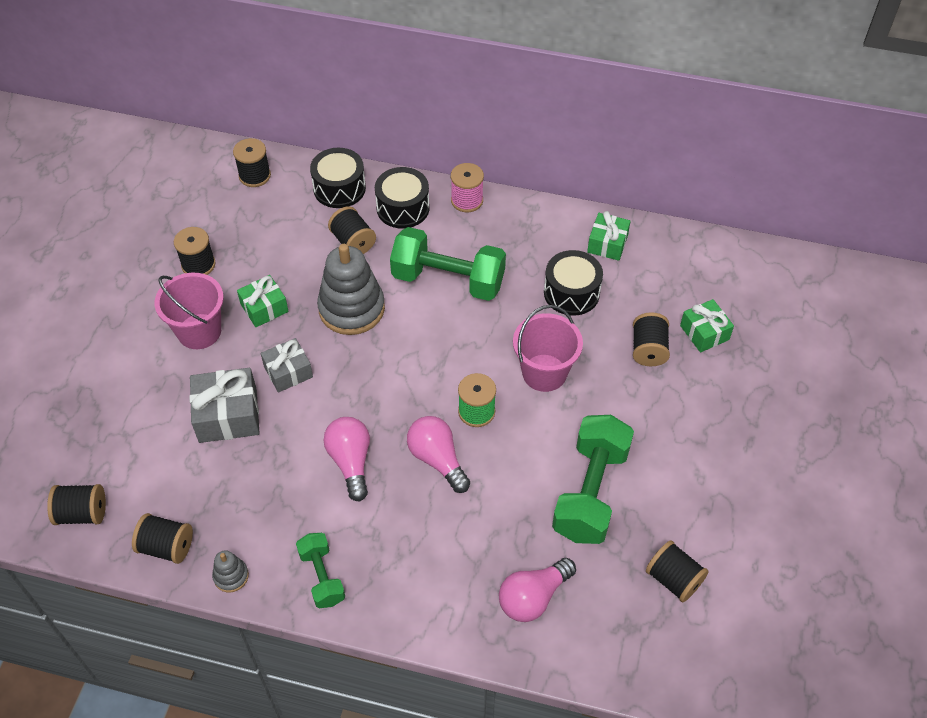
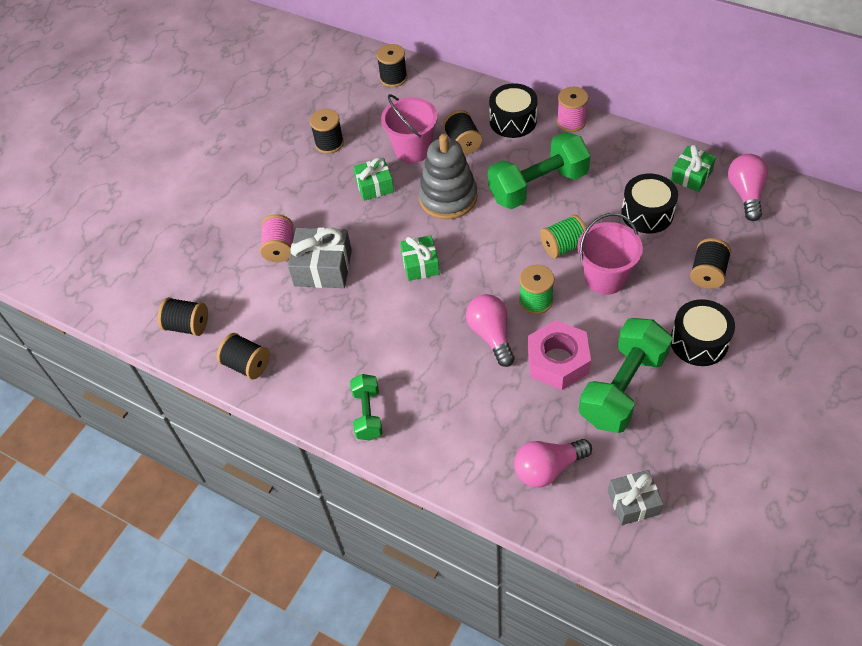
camera: 20 degrees right, 0 degrees up
pink bucket [155,273,224,349] -> pink bucket moved to [381,94,438,163]
grey stacking toy [212,550,249,592] -> none
grey gift [261,338,313,393] -> grey gift moved to [608,470,663,525]
black drum [310,148,366,208] -> black drum moved to [671,299,735,366]
pink light bulb [323,417,370,502] -> pink light bulb moved to [728,154,768,221]
green dumbbell [390,227,506,301] -> green dumbbell turned 60 degrees counterclockwise [488,132,590,209]
black spool [646,540,709,602] -> none
green gift [680,299,734,352] -> green gift moved to [400,235,440,281]
none -> pink spool [260,214,293,262]
none -> pink nut [528,320,591,390]
none -> green spool [540,215,587,259]

